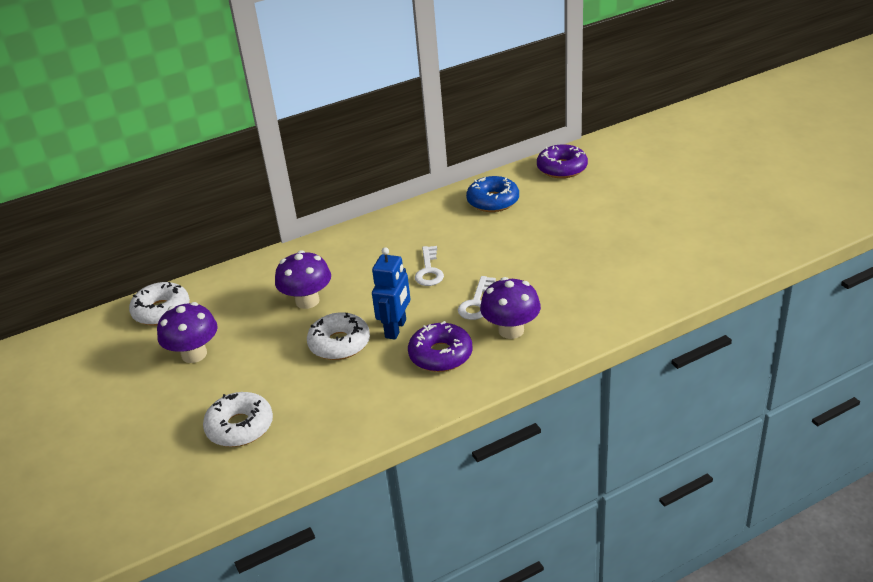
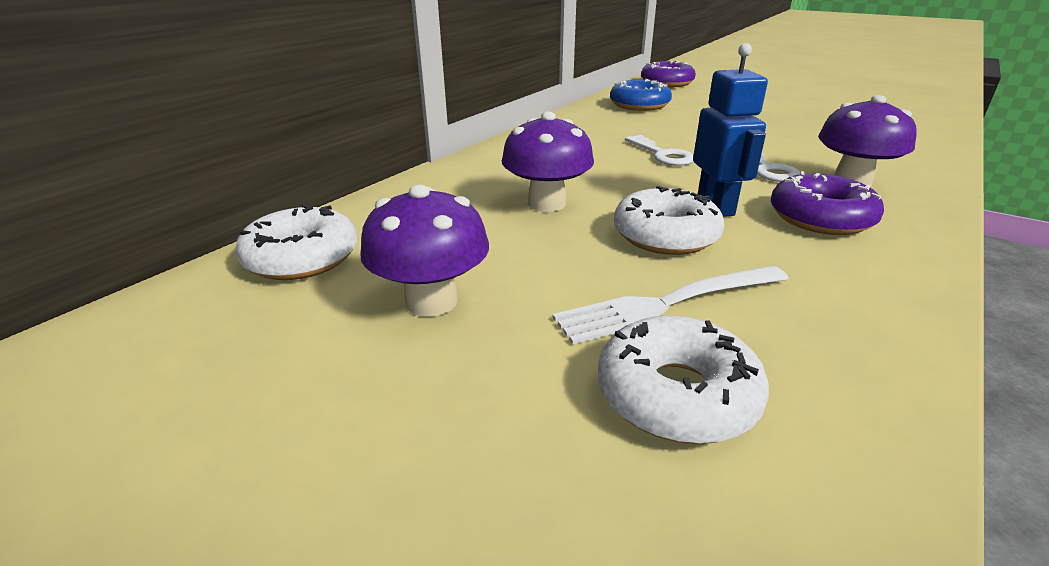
camera: 30 degrees left, 5 degrees down
none -> white fork [552,265,789,344]

